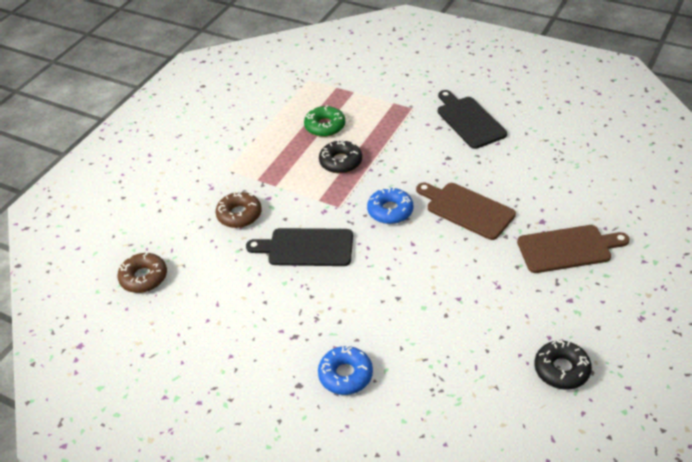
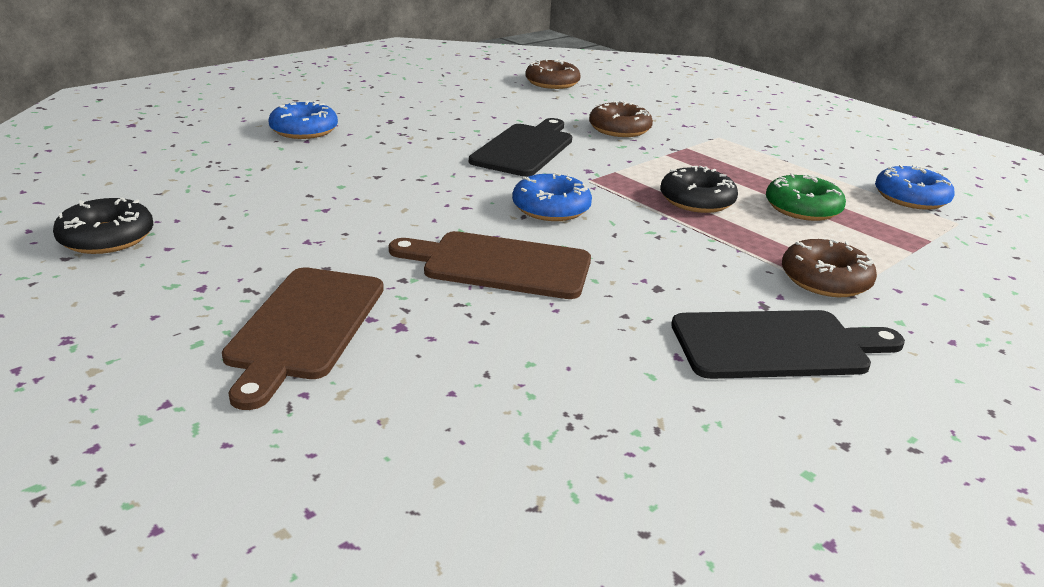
camera: 105 degrees right, 15 degrees down
brown cutting board [416,183,516,240] -> brown cutting board turned 135 degrees counterclockwise [389,231,591,299]
none -> brown donut [782,239,877,297]
none -> blue donut [875,165,955,210]

